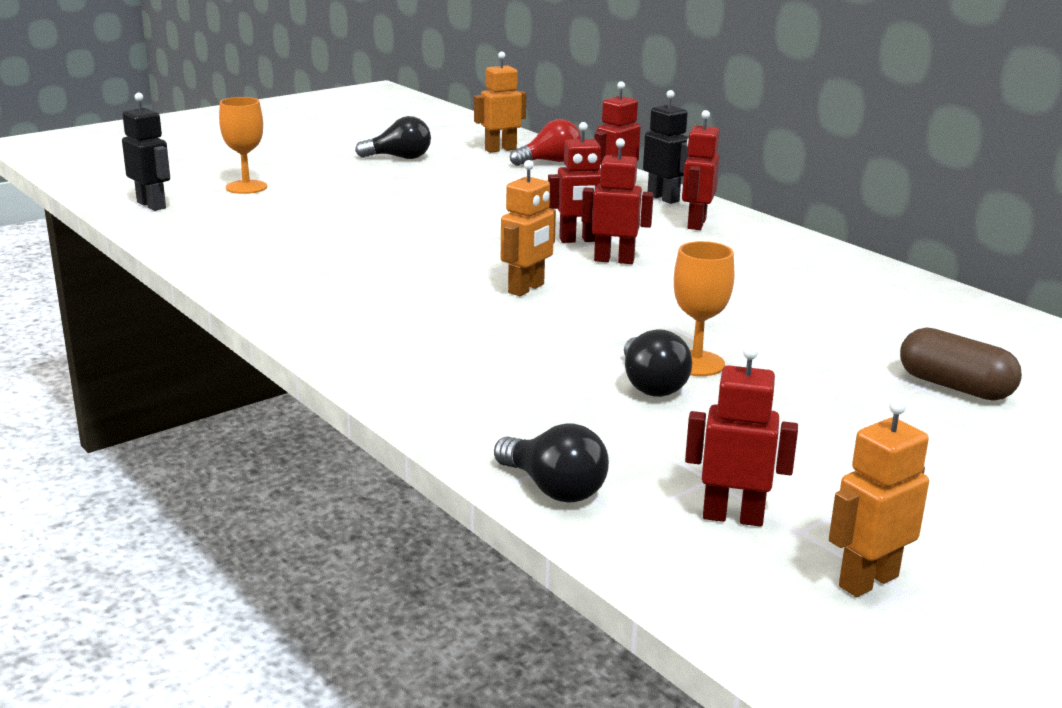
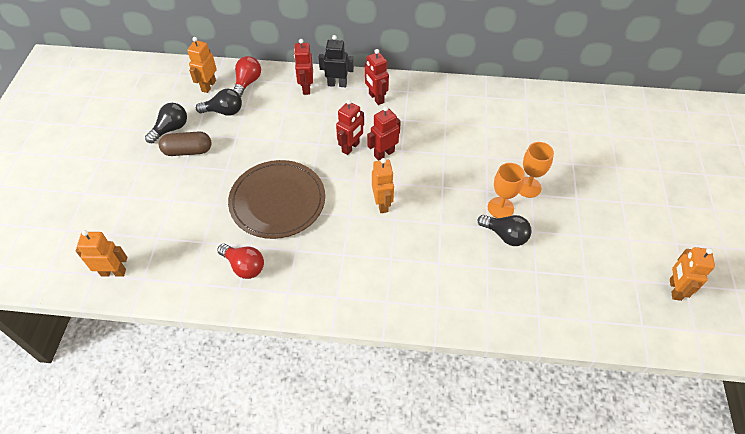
camera: 45 degrees left, 30 degrees up
black robot [122,93,170,211] -> orange robot [76,230,127,277]
orange goblet [219,97,267,194] -> orange goblet moved to [519,142,554,198]
black light bulb [494,423,609,503] -> black light bulb moved to [196,89,242,116]
red robot [685,345,798,527] -> none
brown capsule [900,327,1022,401] -> brown capsule moved to [159,132,211,156]
none -> red light bulb [217,244,264,279]
none -> brown plate [228,160,325,239]

